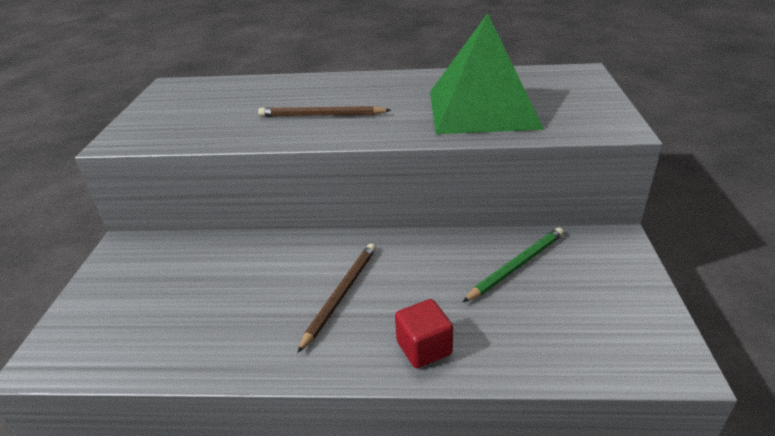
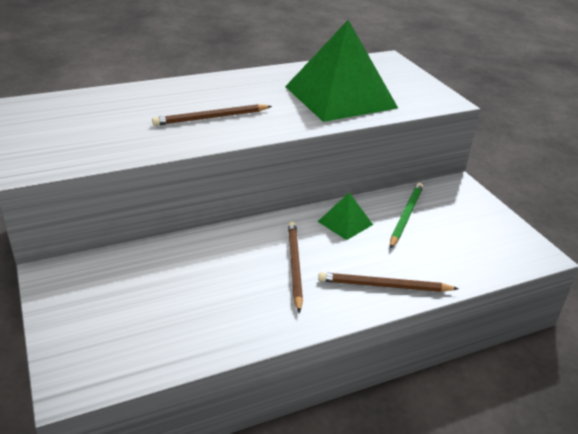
camera: 30 degrees left, 0 degrees up
red cube [395,299,453,368] -> brown pencil [318,272,459,292]
none -> green pyramid [318,193,373,240]

